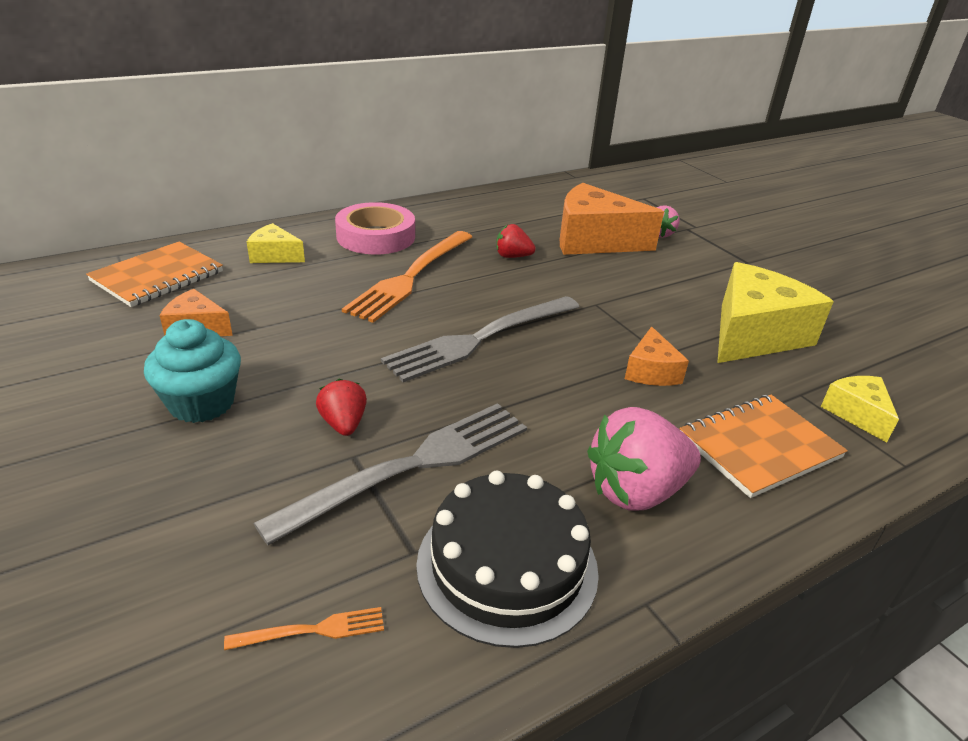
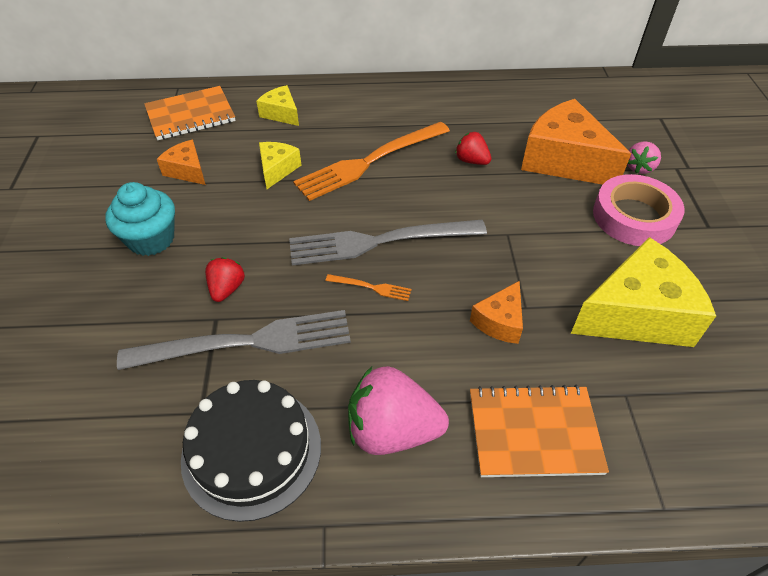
camera: 30 degrees right, 15 degrees up
orange fork [224,607,384,650] -> orange fork moved to [326,274,412,301]
pink tape [335,202,415,255] -> pink tape moved to [593,174,685,246]
yellow cheese [821,376,899,443] -> yellow cheese moved to [259,142,301,189]

